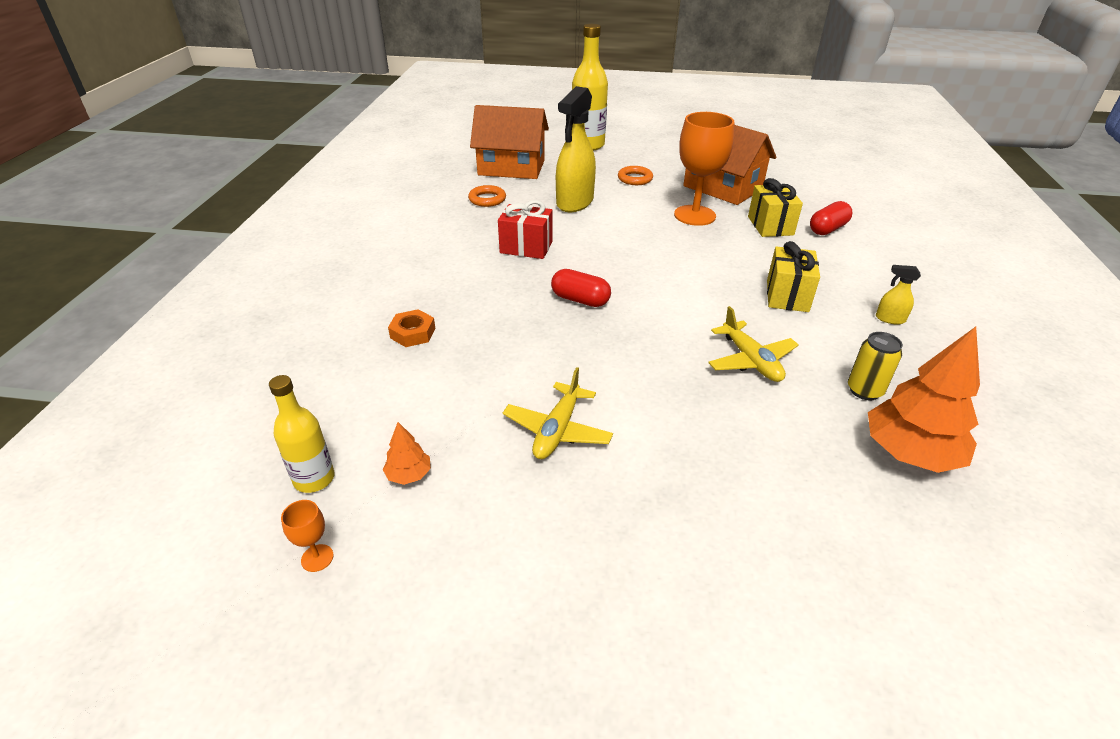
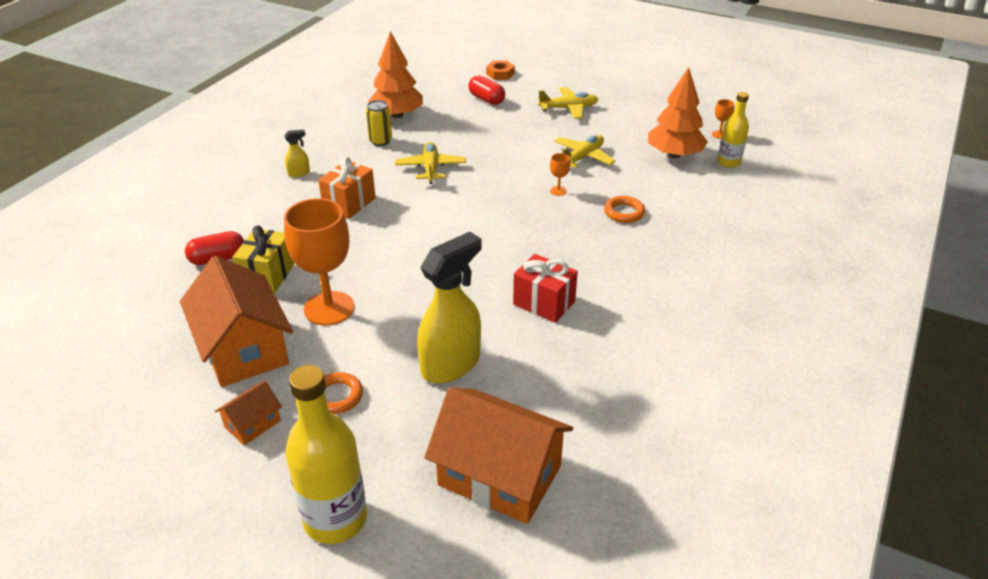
camera: 160 degrees left, 0 degrees up
orange tree [383,422,431,485] -> orange tree [648,67,708,158], size x2.19
orange nut [388,309,435,347] -> orange nut moved to [486,61,515,80]
orange ring [468,185,506,207] -> orange ring moved to [604,196,645,223]
red capsule [551,269,611,307] -> red capsule moved to [468,75,505,105]
yellow gift [767,241,820,312] -> orange gift [318,157,376,219]
yellow spray bottle [876,265,921,324] -> yellow spray bottle turned 60 degrees counterclockwise [284,130,310,177]
none -> orange house [215,381,282,445]
none -> yellow plane [538,87,599,119]
none -> orange goblet [550,153,570,196]

